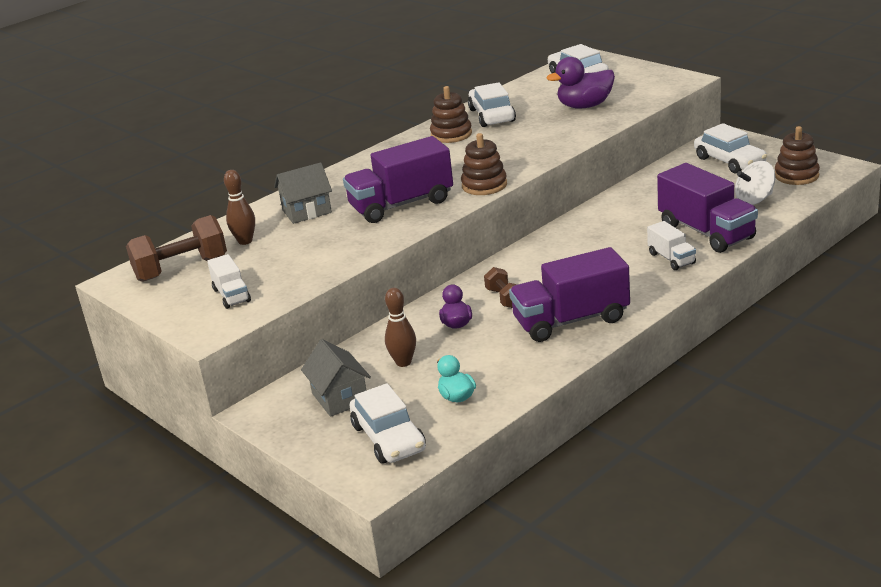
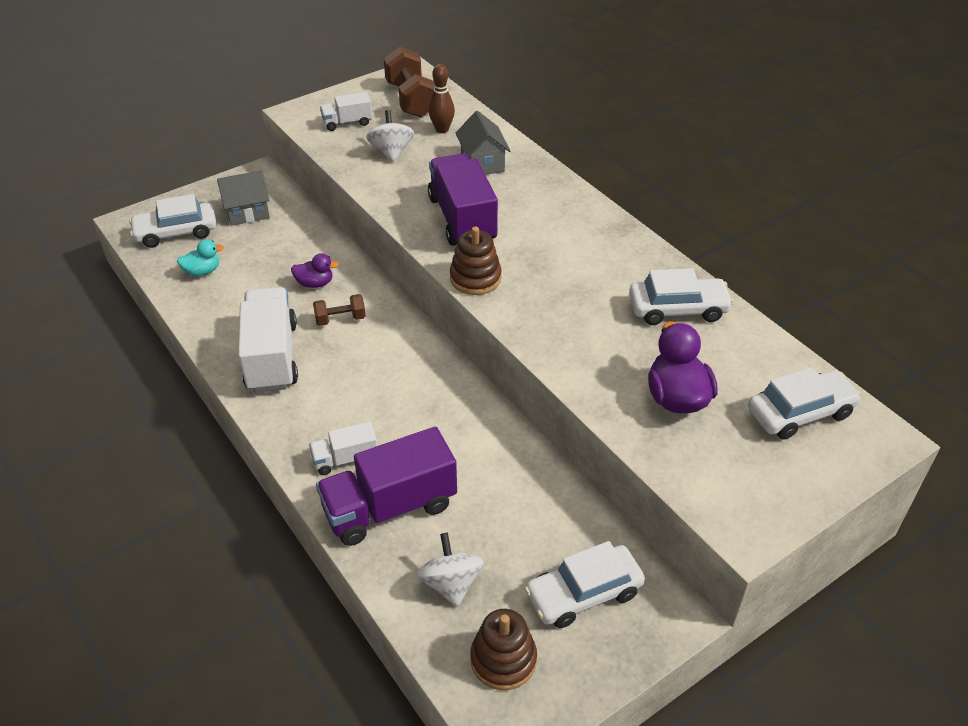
camera: 95 degrees right, 15 degrees up
brown bowling pin [385,288,416,367] -> none
brown stacking toy [430,86,472,143] -> none
purple truck [509,247,630,342] -> white truck [238,287,298,392]
none -> white spinning top [366,110,414,162]

